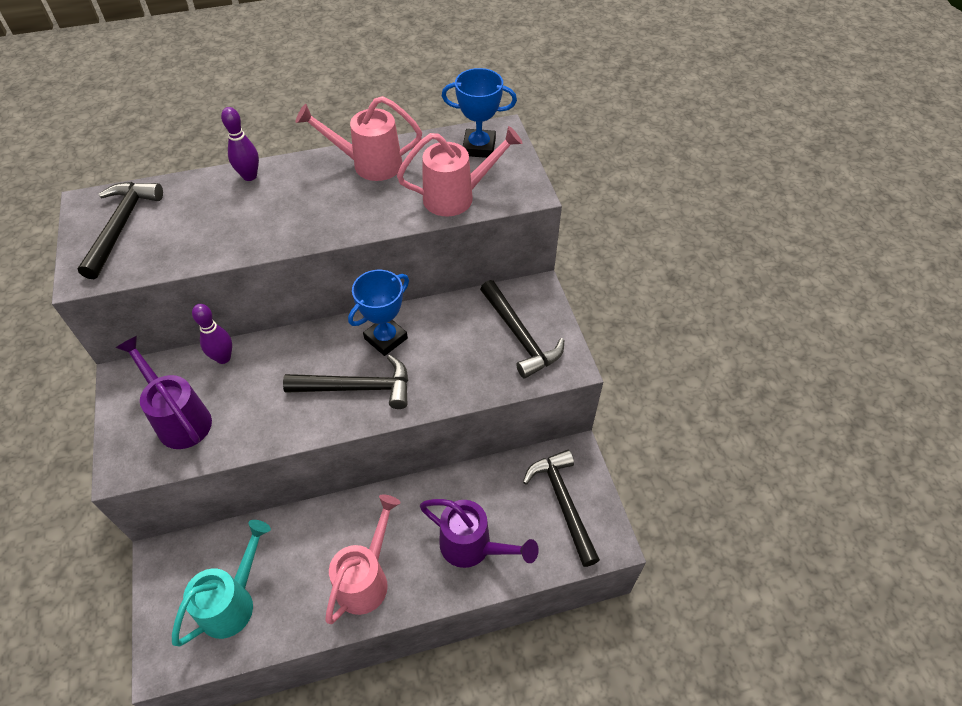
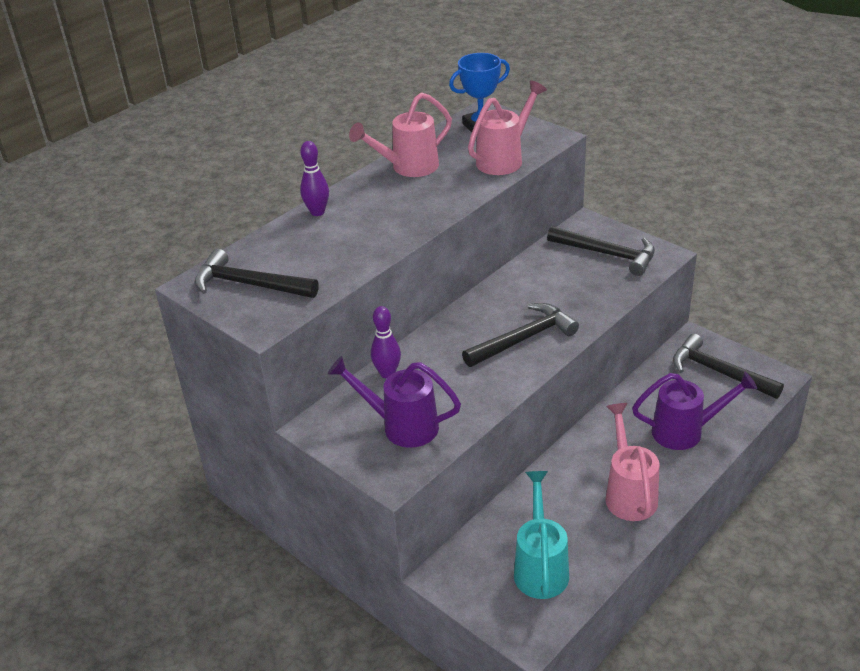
camera: 30 degrees left, 15 degrees down
black hammer [77,182,163,279] -> black hammer turned 45 degrees counterclockwise [194,249,319,298]
blue trophy [348,270,409,356] -> none

